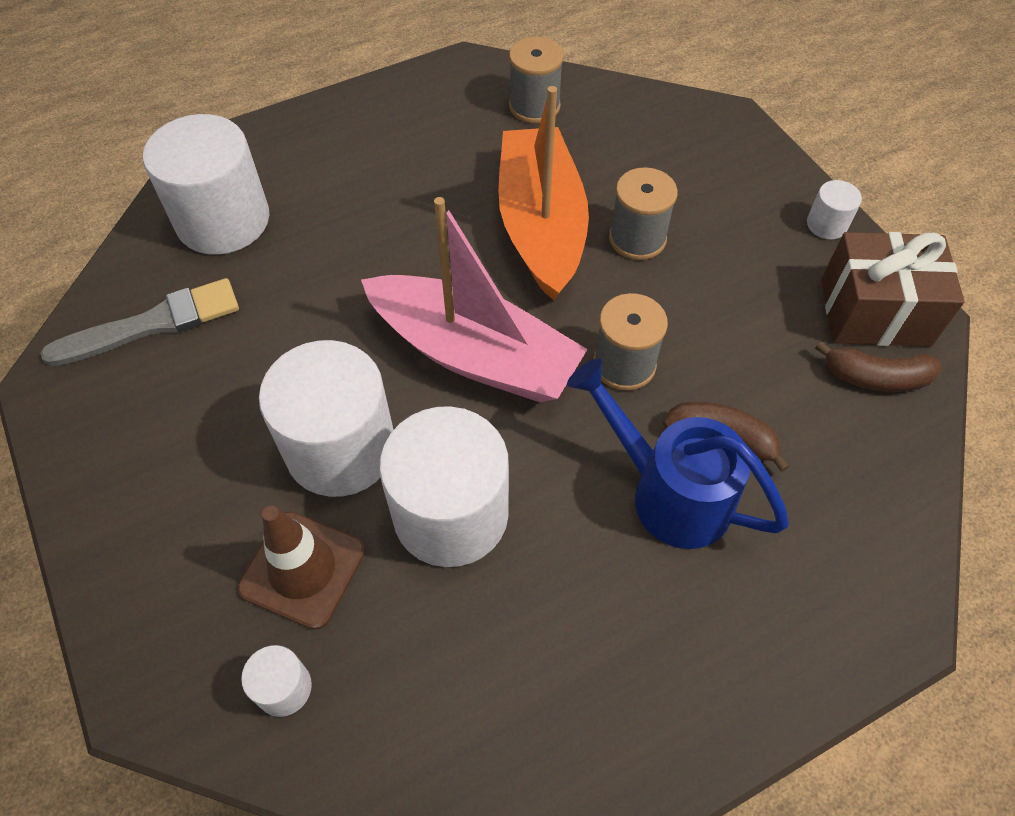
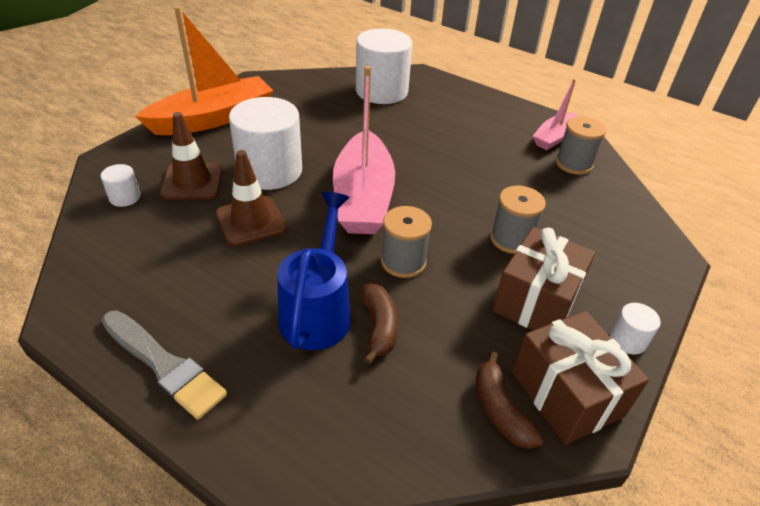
camera: 60 degrees right, 15 degrees down
grey brush [40,278,239,366] -> grey brush moved to [101,310,227,419]
white cylinder [379,406,509,567] -> brown traffic cone [216,150,287,246]
orange boat [498,86,589,301] -> orange boat moved to [135,6,273,135]
none -> brown gift [492,227,596,331]
none -> pink boat [533,79,577,150]

